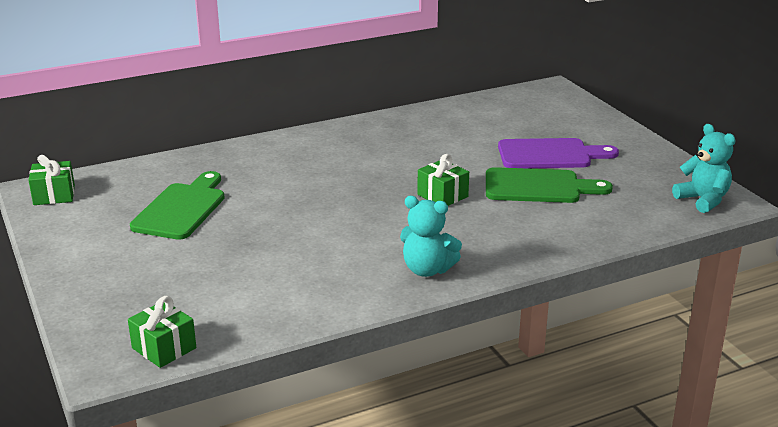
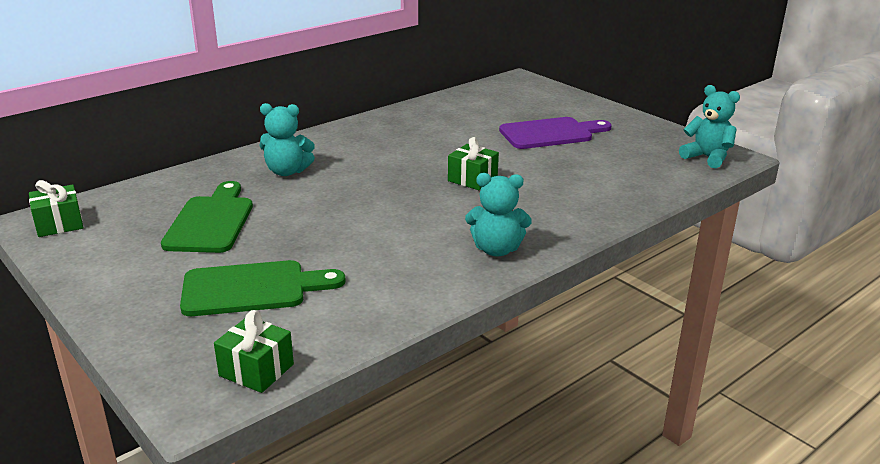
camera: 15 degrees left, 0 degrees up
green cutting board [486,167,613,203] -> green cutting board moved to [180,260,346,316]
none -> turquoise teddy bear [260,103,315,176]

